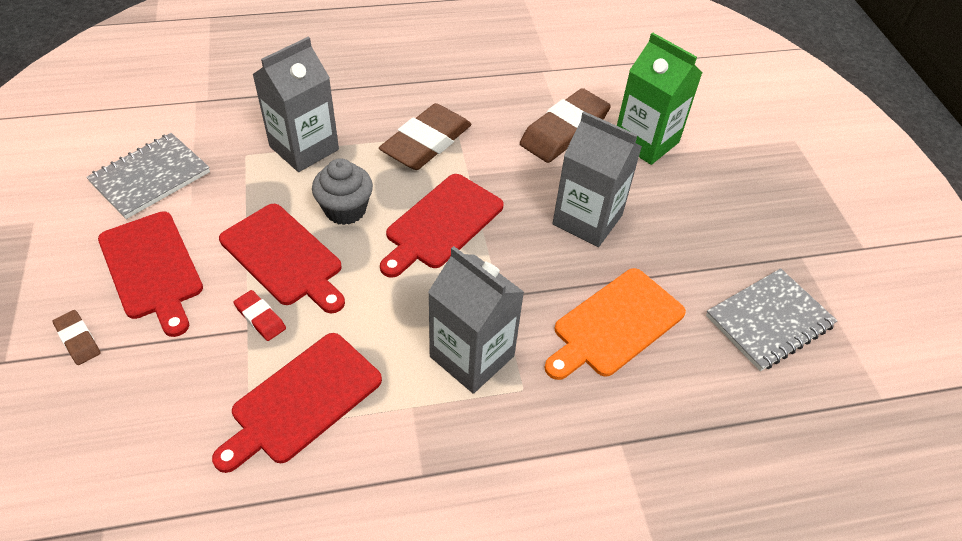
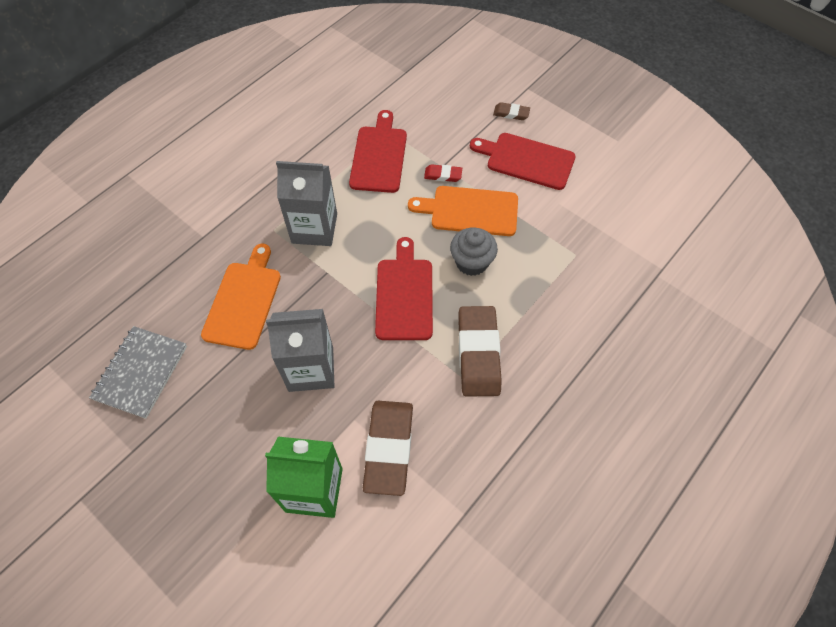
camera: 145 degrees right, 10 degrees up
grey notebook [86,133,210,219] -> none
red cutting board [219,204,345,313] -> orange cutting board [408,186,518,236]
grey carton [252,37,339,172] -> none

